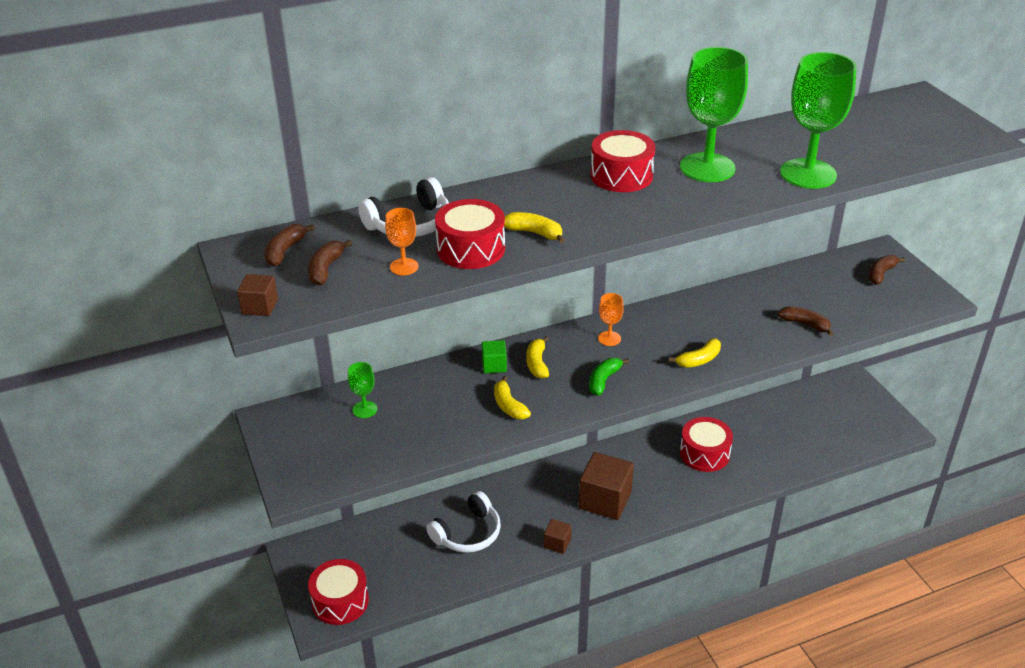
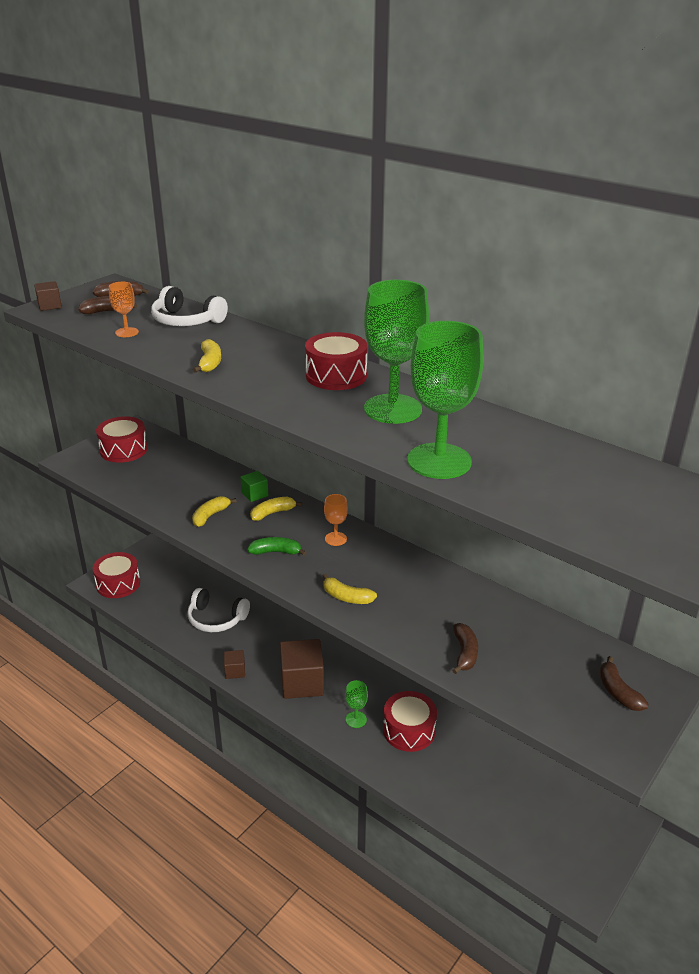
camera: 60 degrees right, 5 degrees down
green goblet [348,362,377,418] -> green goblet moved to [345,680,368,728]
red drum [435,199,505,269] -> red drum moved to [96,416,148,463]
brown banana [869,255,905,285] -> brown banana turned 120 degrees counterclockwise [600,656,649,711]

